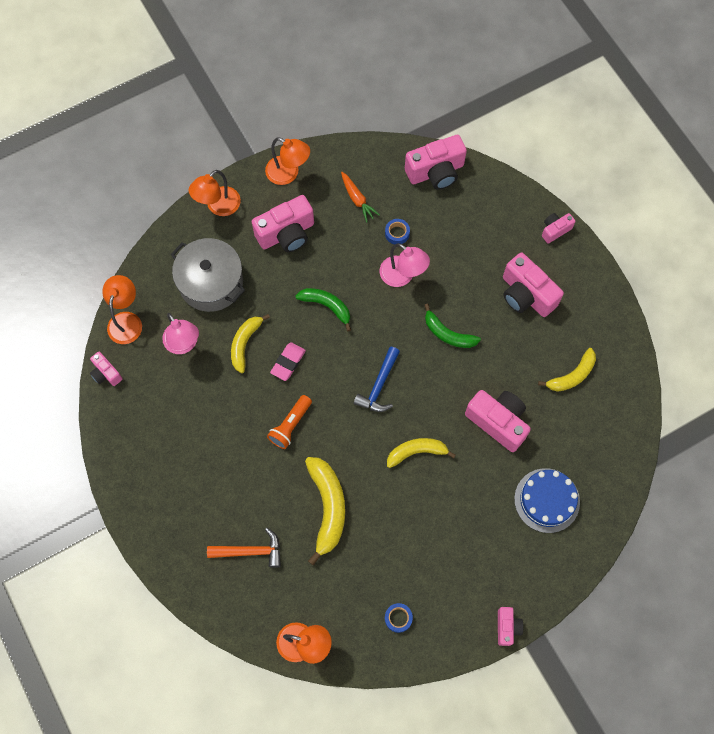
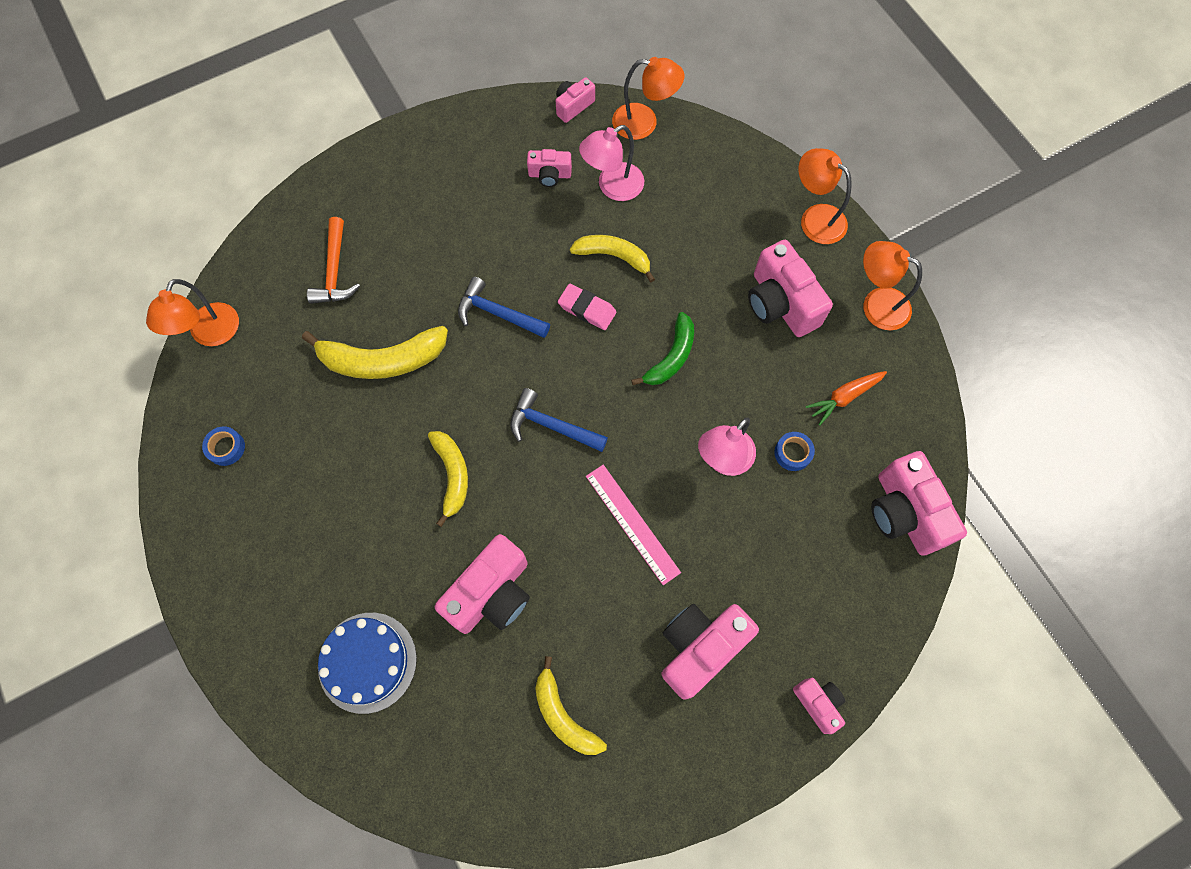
camera: 90 degrees right, 0 degrees up
grey pot [171,238,245,312] -> none
orange lamp [265,137,310,185] -> orange lamp turned 90 degrees clockwise [863,241,922,330]
orange flashlight [267,395,312,449] -> blue hammer [458,277,550,338]
green banana [424,303,481,348] -> pink ruler [586,465,681,585]
pink camera [498,607,524,646] -> pink camera moved to [527,149,572,187]

